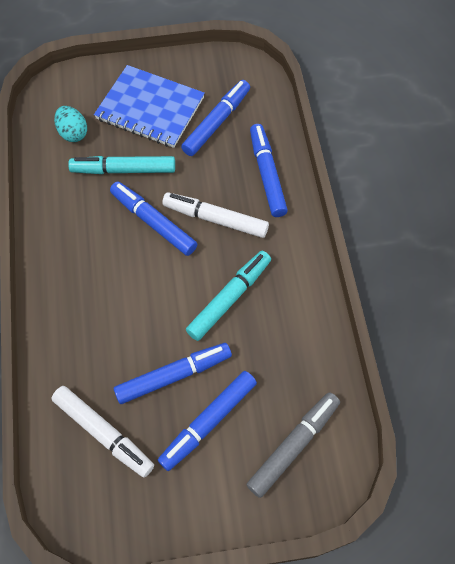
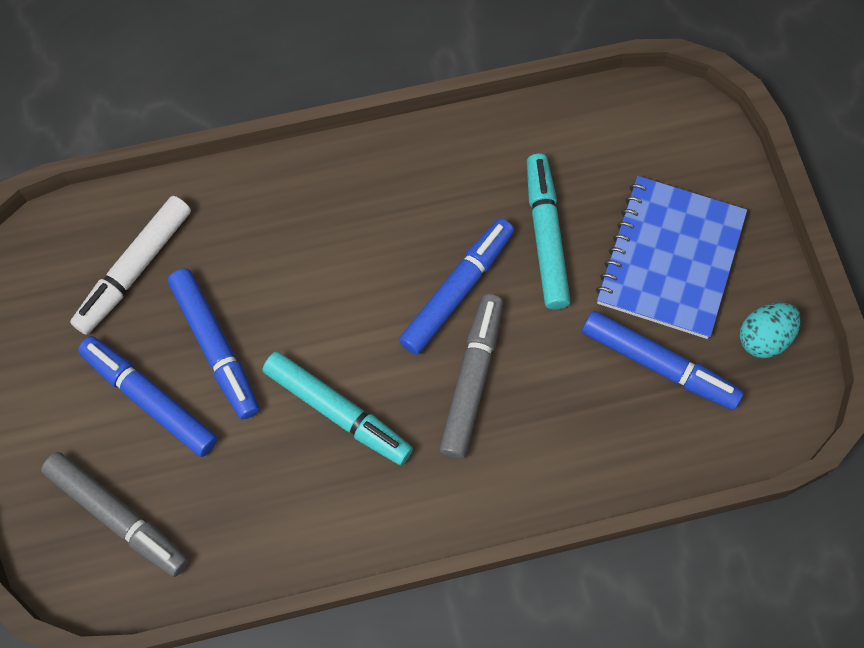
camera: 85 degrees right, 5 degrees up
turquoise egg [54,106,87,142] -> turquoise egg moved to [740,302,801,358]
white marker [162,192,269,238] -> grey marker [439,294,503,459]
blue marker [250,124,288,217] -> none

